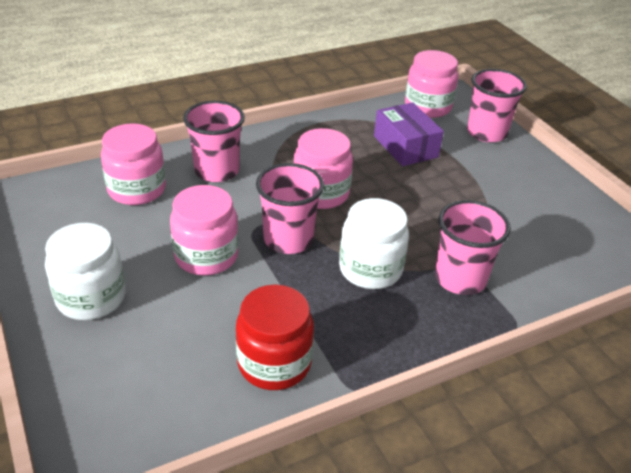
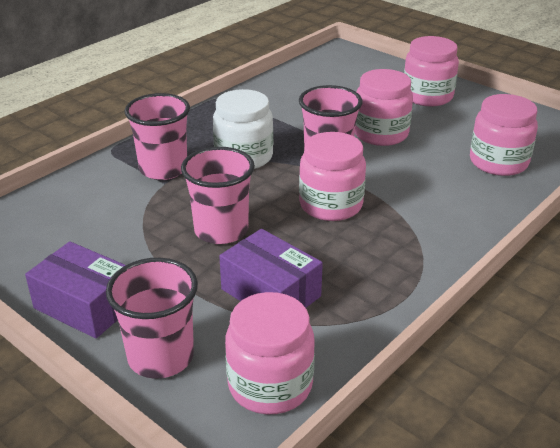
camera: 160 degrees right, 5 degrees down
white jar [45,223,126,320] -> pink jar [404,36,459,107]
pink cup [183,101,245,182] -> pink cup moved to [181,147,255,244]
red jar [236,285,314,390] -> none
none -> purple box [25,241,126,339]

